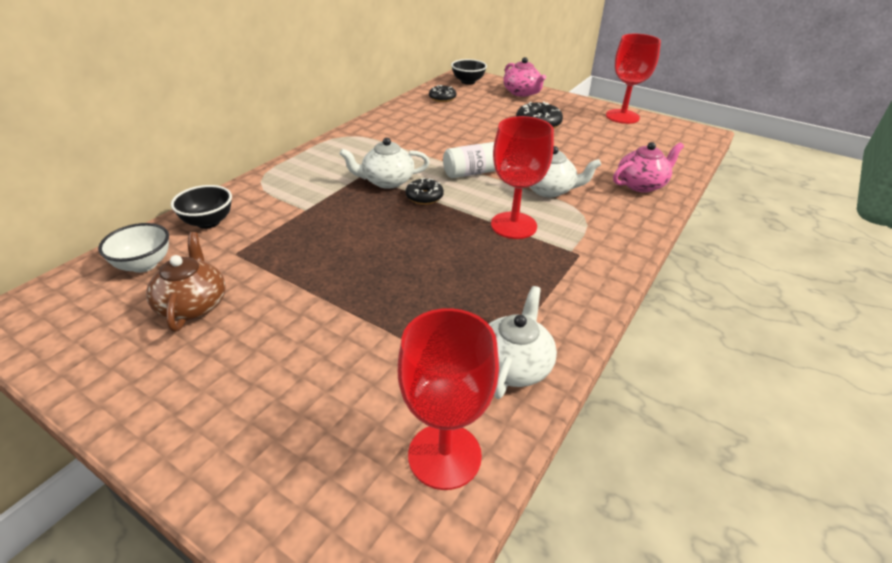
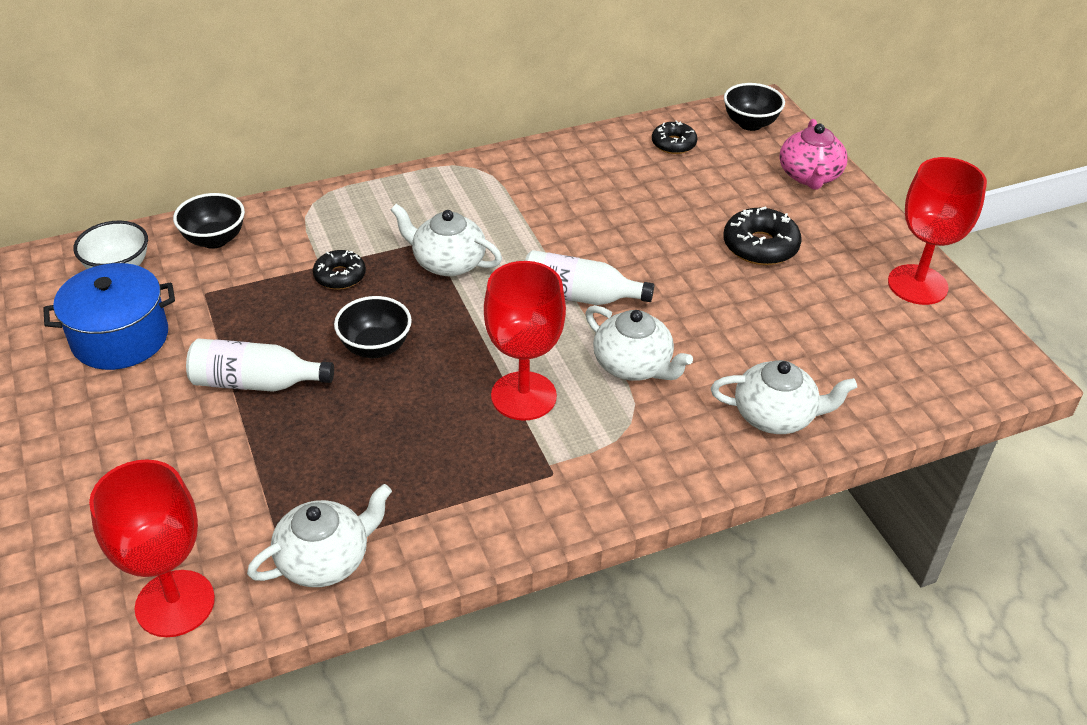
camera: 35 degrees right, 5 degrees up
brown teapot [146,232,226,332] -> blue pot [43,263,175,370]
black donut [406,178,444,205] -> black donut moved to [313,250,366,289]
pink teapot [613,142,684,193] -> white teapot [711,360,857,434]
none -> white bottle [186,339,334,392]
none -> black bowl [334,296,412,358]

